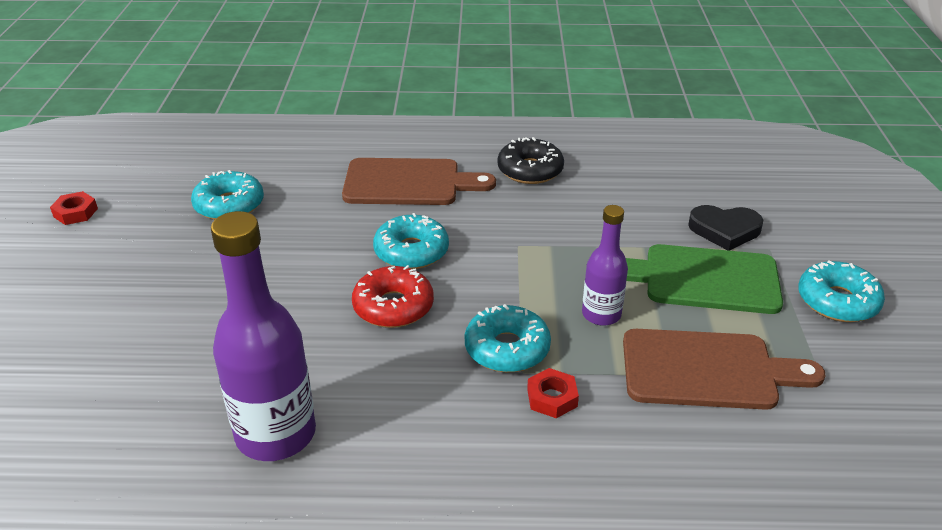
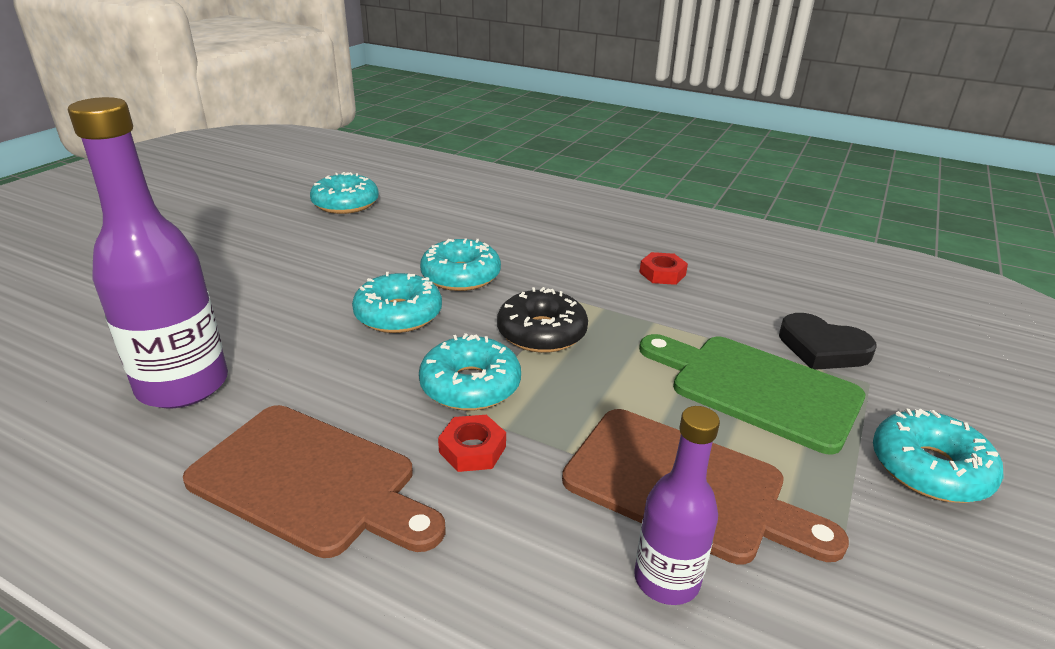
camera: 25 degrees right, 5 degrees down
red nut [50,191,98,225] -> red nut moved to [639,252,688,285]
brown cutting board [342,158,496,205] -> brown cutting board moved to [183,405,446,558]
red donut [352,265,434,328] -> turquoise donut [352,272,442,333]
black donut [497,137,564,184] -> black donut moved to [497,287,588,353]
purple bottle [582,205,628,326] -> purple bottle moved to [634,406,720,605]

